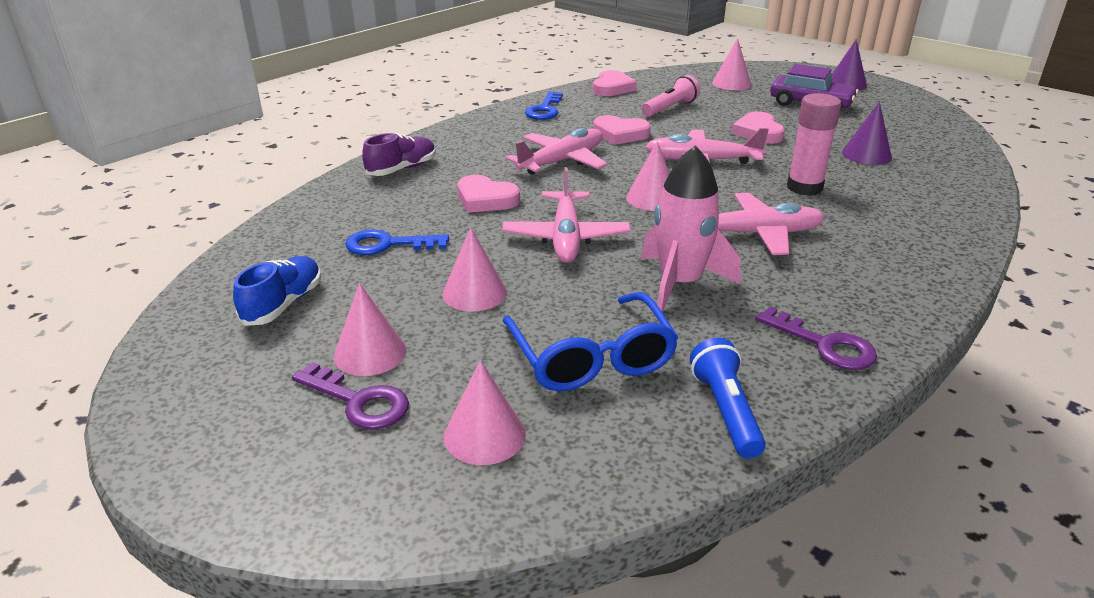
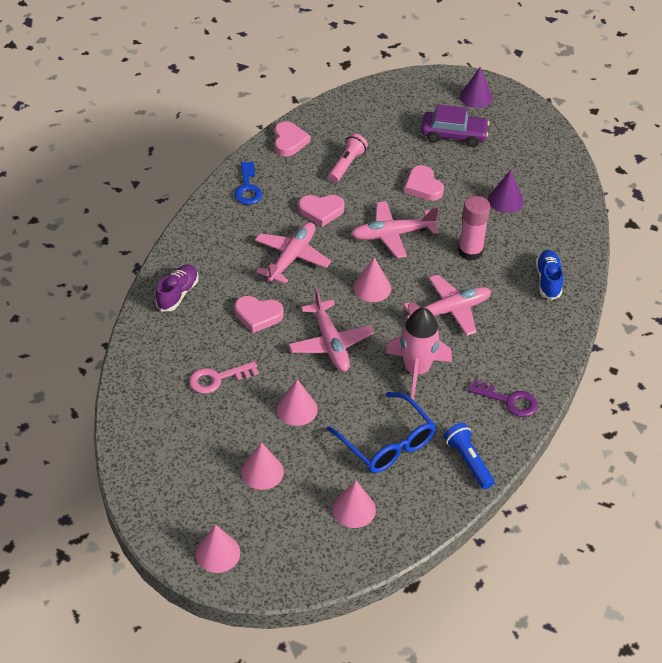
camera: 20 degrees left, 15 degrees up
blue shoe [233,256,321,326] -> blue shoe moved to [536,250,563,300]
purple key [292,362,409,430] -> none
blue key [345,229,449,255] -> pink key [189,362,259,394]
pink cone [712,38,751,90] -> pink cone moved to [195,525,240,573]

